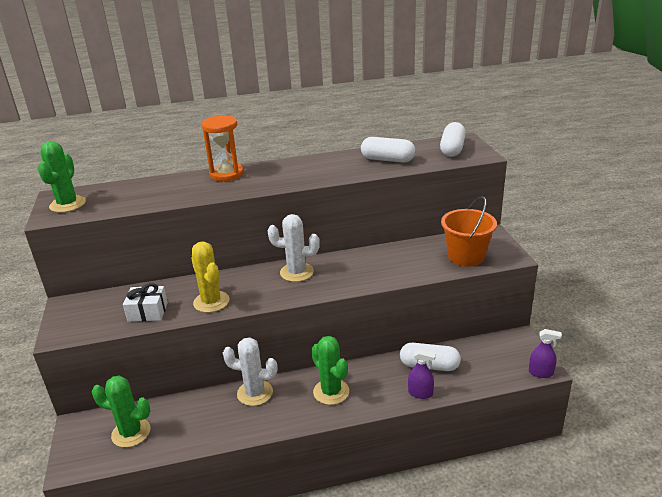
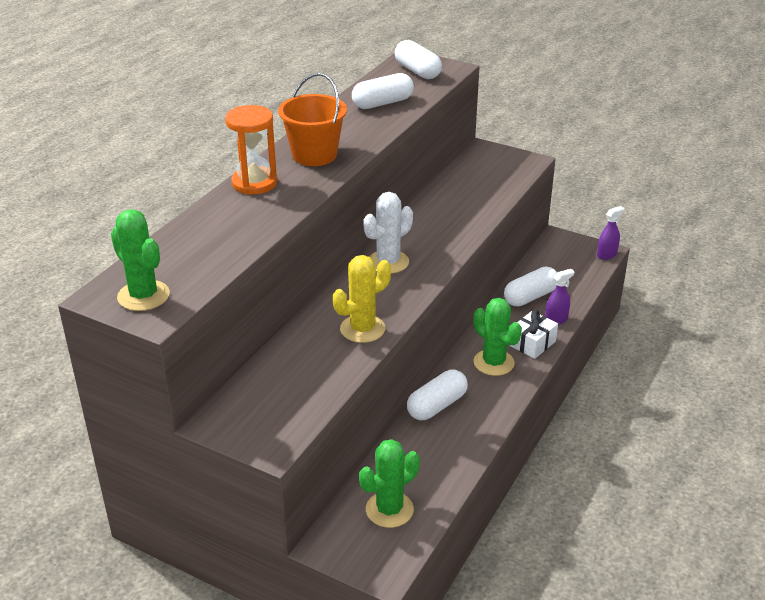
camera: 50 degrees left, 5 degrees up
white gift [123,283,168,322] -> white gift moved to [509,310,558,359]
yellow cactus [191,242,230,313] -> yellow cactus turned 45 degrees counterclockwise [333,255,391,343]
white cactus [223,337,277,406] -> white capsule [407,370,468,420]
green cactus [311,336,349,405] -> green cactus turned 45 degrees clockwise [473,298,522,376]
orange bucket [441,196,497,267] -> orange bucket moved to [278,73,347,166]

